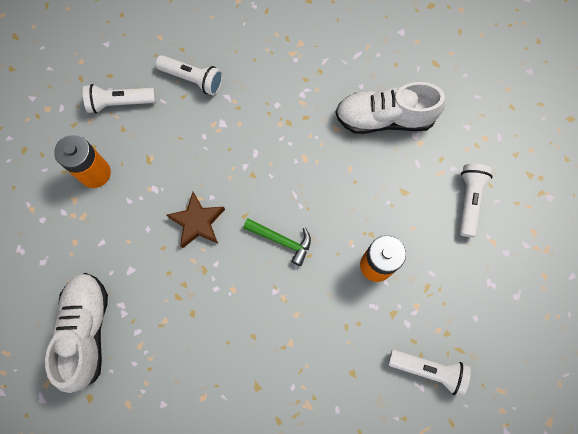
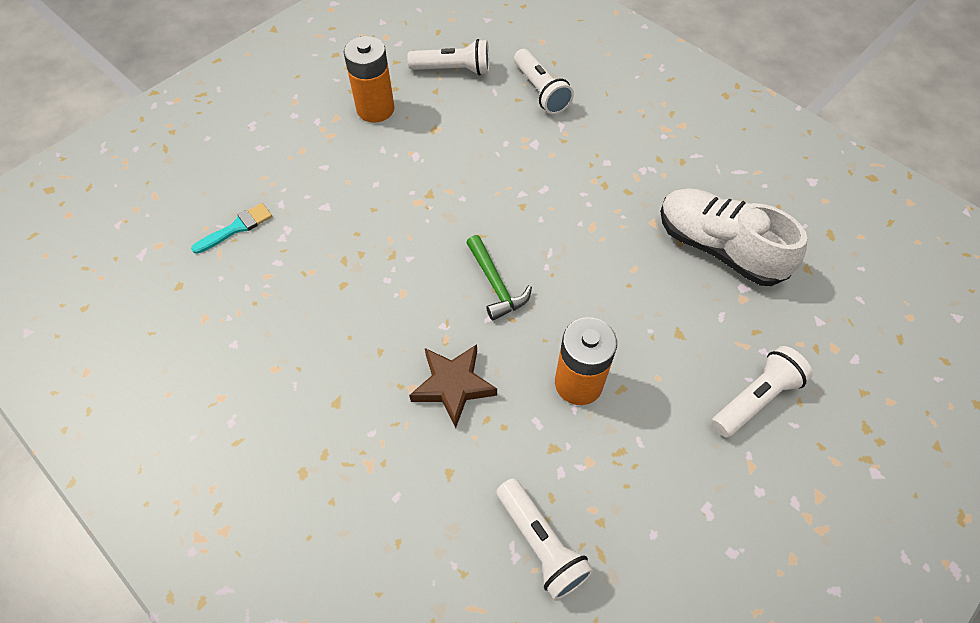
camera: 40 degrees right, 15 degrees down
white shoe [45,273,108,393] -> turquoise brush [191,203,272,254]
white flashlight [83,84,156,113] -> white flashlight turned 150 degrees clockwise [407,39,490,76]
brown star [167,192,225,249] -> brown star moved to [409,344,497,428]

